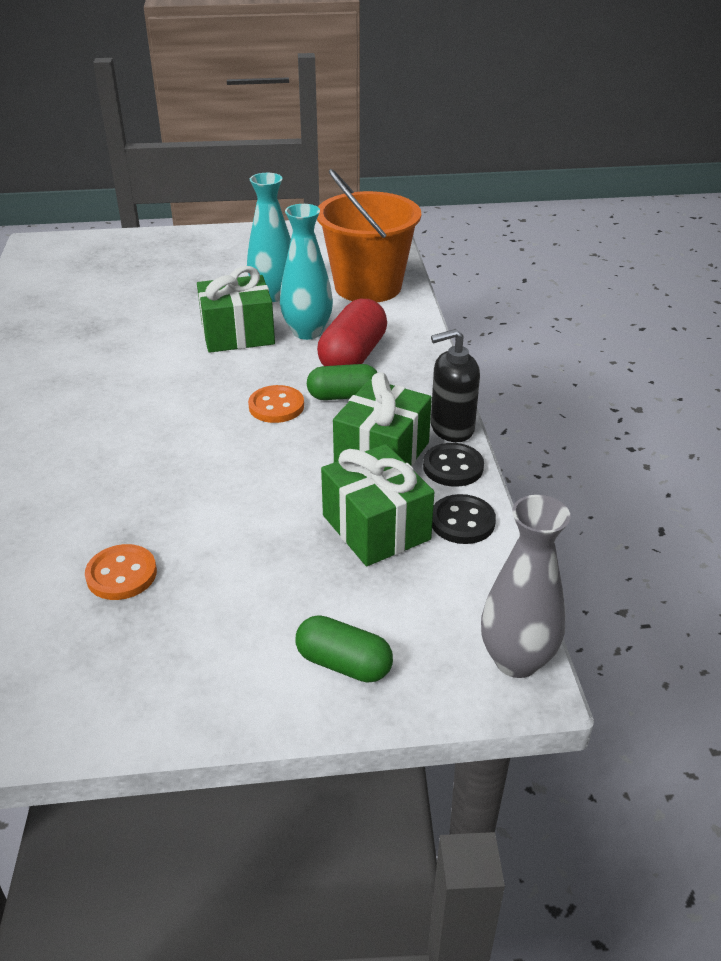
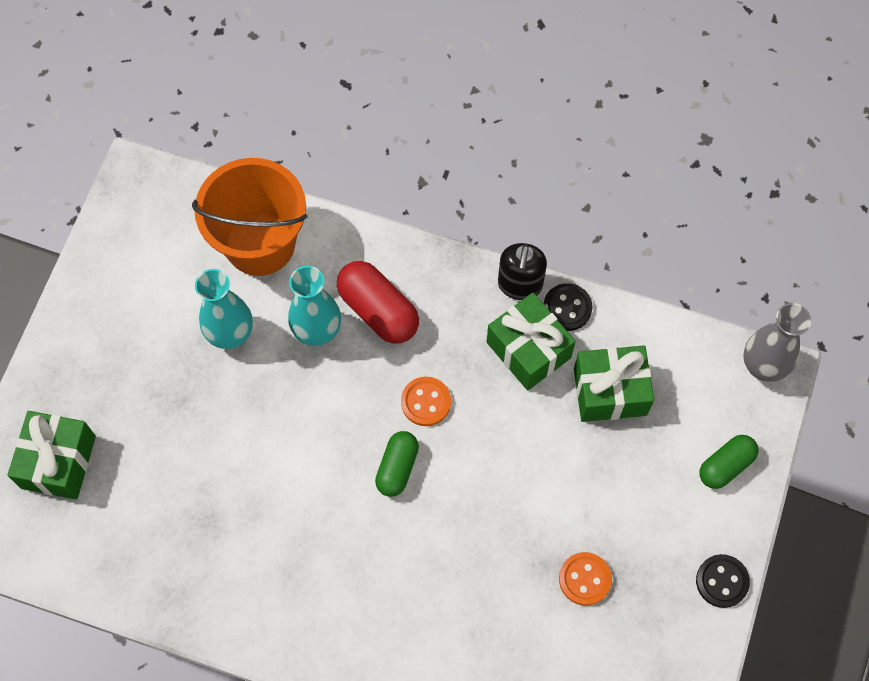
camera: 65 degrees left, 30 degrees up
green gift [197,266,275,353] -> green gift moved to [7,411,96,499]
green capsule [307,364,378,400] -> green capsule moved to [375,431,419,497]
black button [432,494,496,544] -> black button moved to [696,554,750,608]

